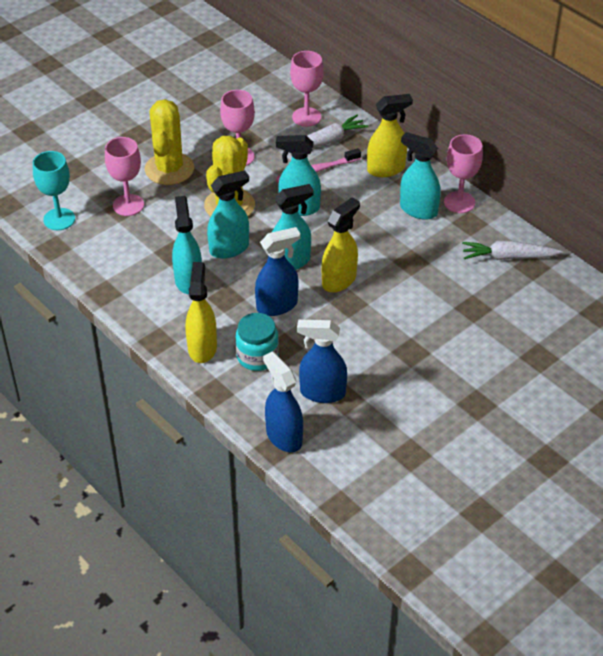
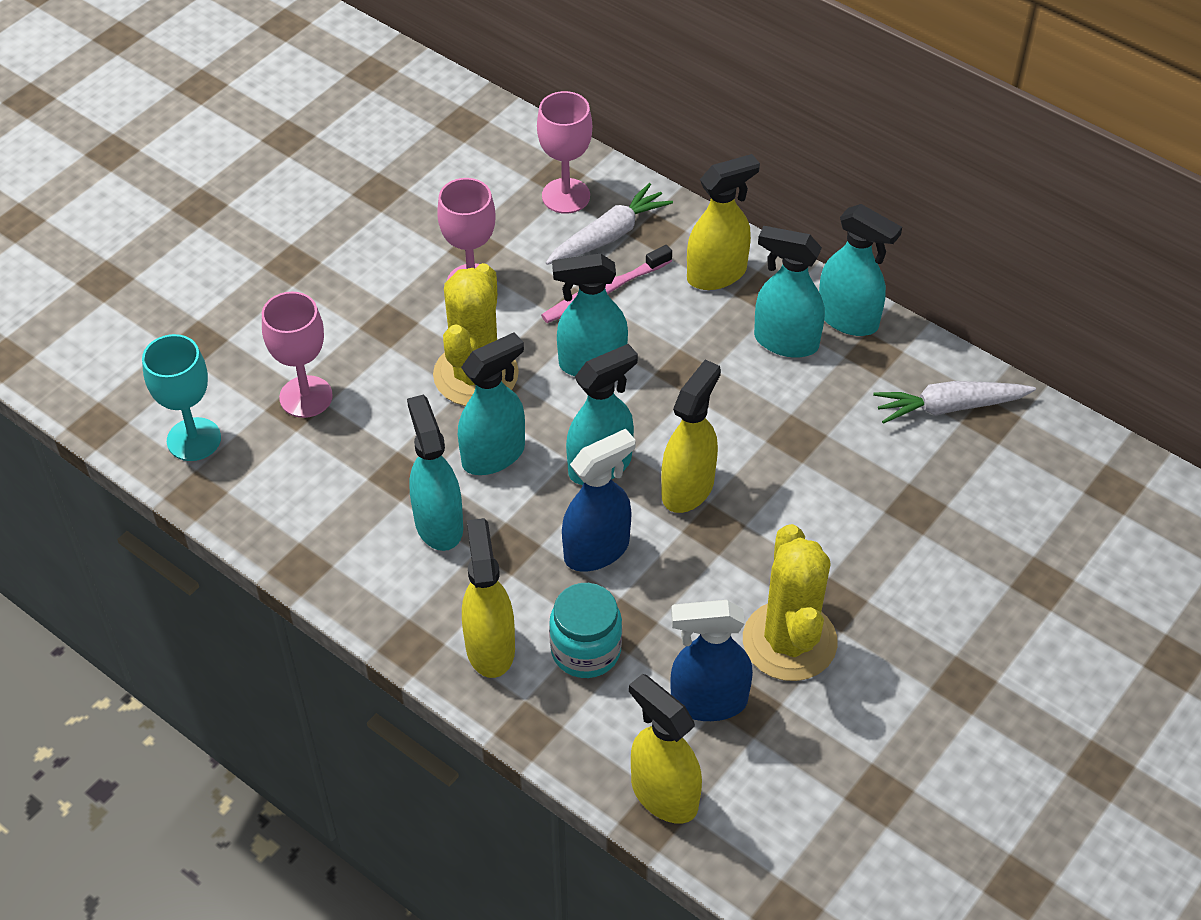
camera: 10 degrees left, 5 degrees up
yellow cactus [145,99,194,185] -> yellow cactus moved to [743,524,838,681]
blue spray bottle [263,351,303,452] -> yellow spray bottle [629,674,702,824]
pink goblet [444,134,483,213] -> turquoise spray bottle [819,204,902,336]

